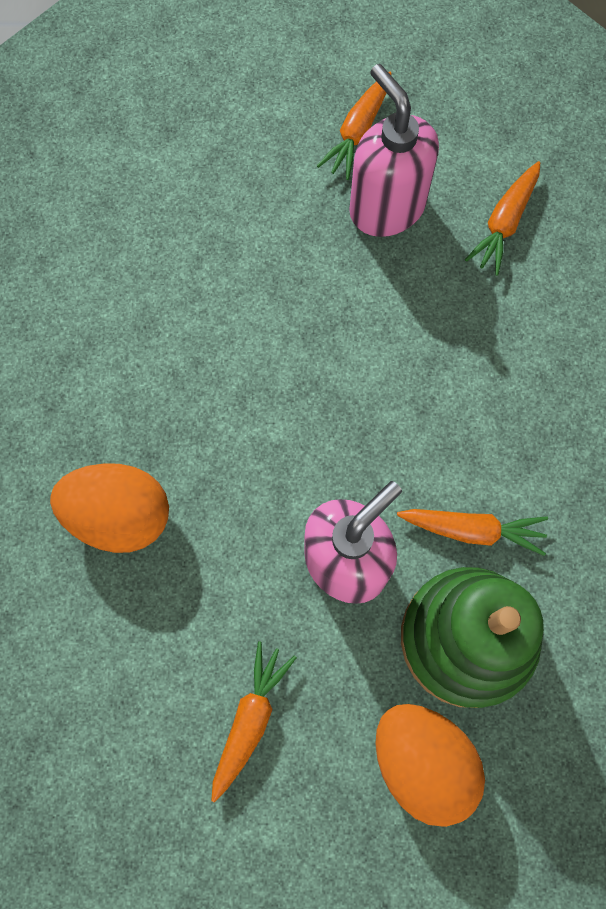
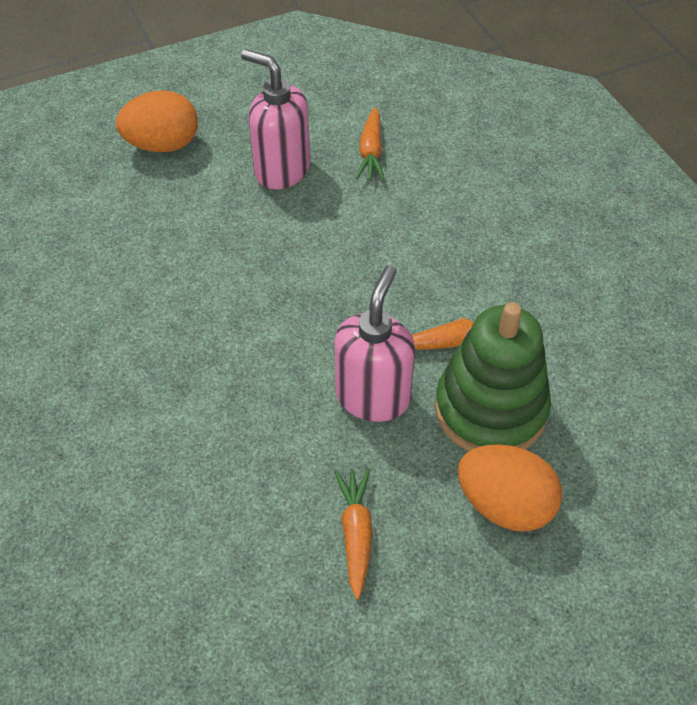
camera: 25 degrees left, 20 degrees down
orange egg [50,463,169,553] -> orange egg moved to [116,90,198,152]
orange carrot [317,71,392,180] -> none

